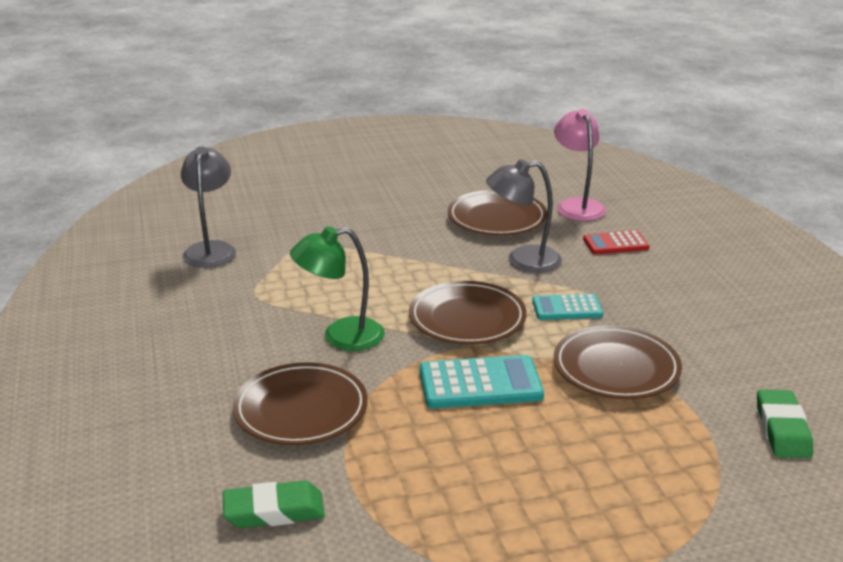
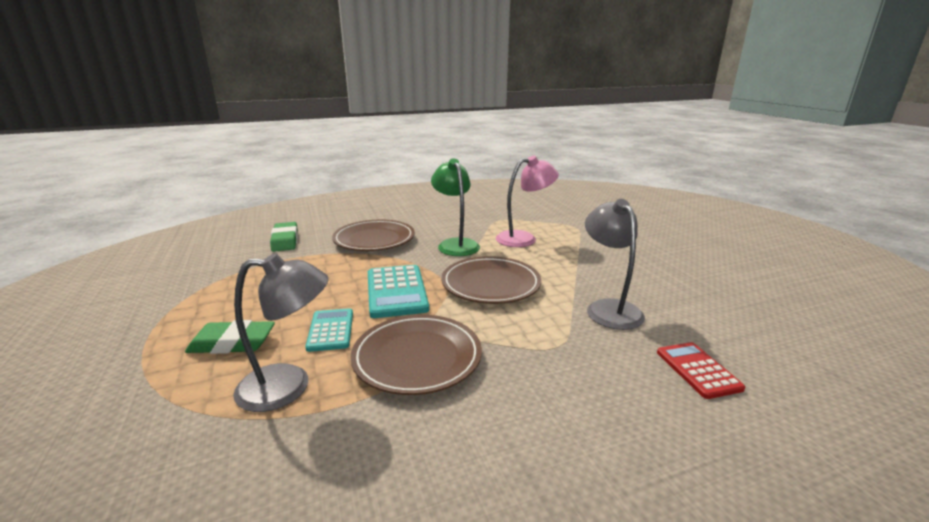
camera: 85 degrees right, 5 degrees down
grey lamp [181,146,236,268] -> grey lamp moved to [233,253,329,412]
brown plate [448,190,547,235] -> none
turquoise calculator [532,294,603,320] -> turquoise calculator moved to [305,308,353,352]
pink lamp [554,109,606,221] -> pink lamp moved to [496,156,559,247]
green eraser [757,389,813,458] -> green eraser moved to [185,320,275,354]

